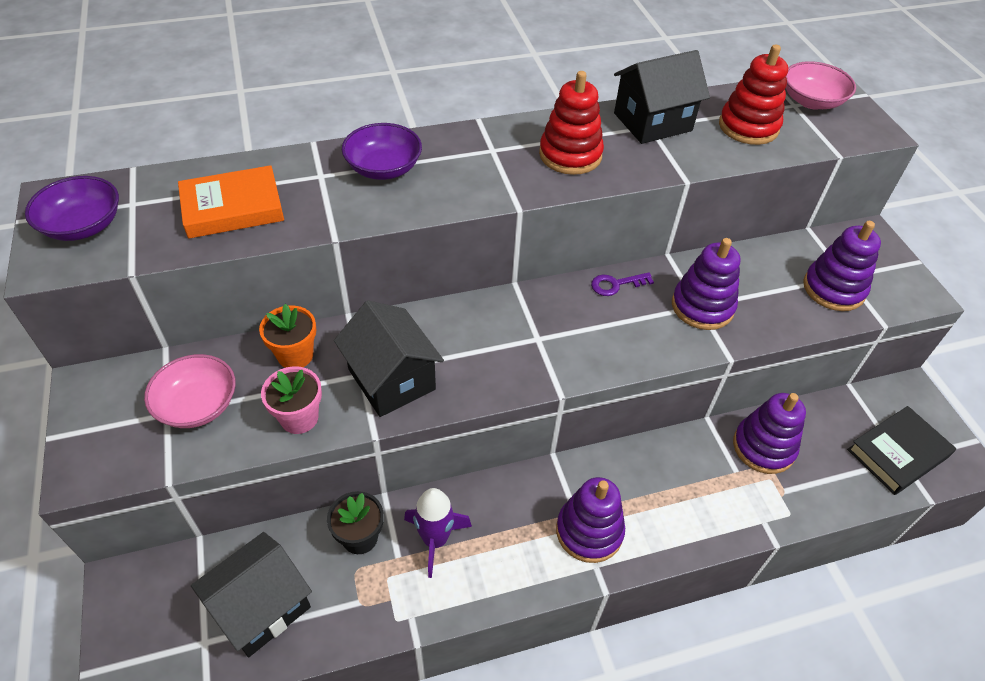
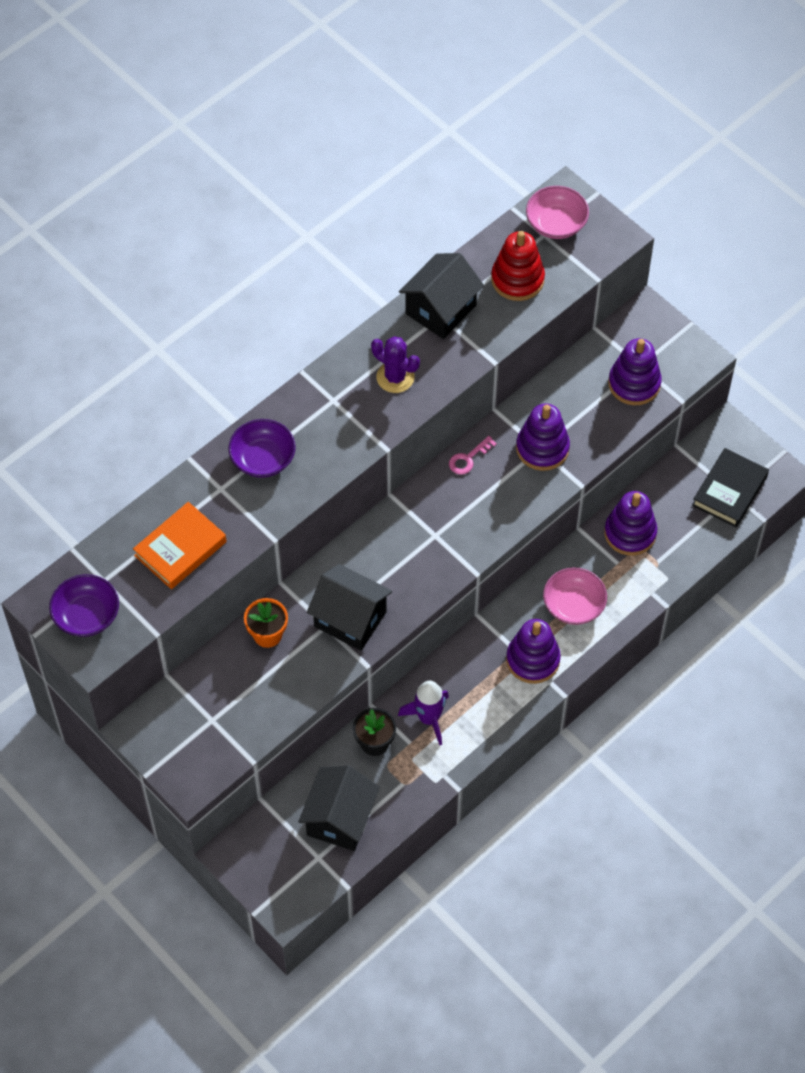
camera: 25 degrees left, 10 degrees up
pink bowl [144,354,236,428] -> pink bowl moved to [543,567,607,625]
pink flower pot [261,366,322,434] -> none
red stacking toy [539,71,604,175] -> purple cactus [371,336,420,393]
purple key [591,272,654,296] -> pink key [449,436,497,475]

